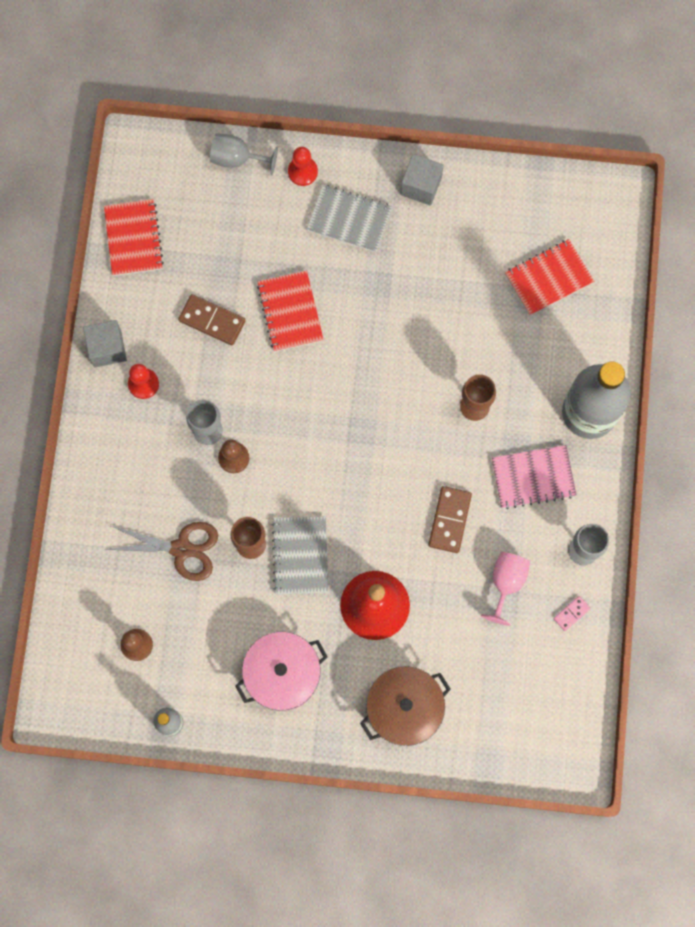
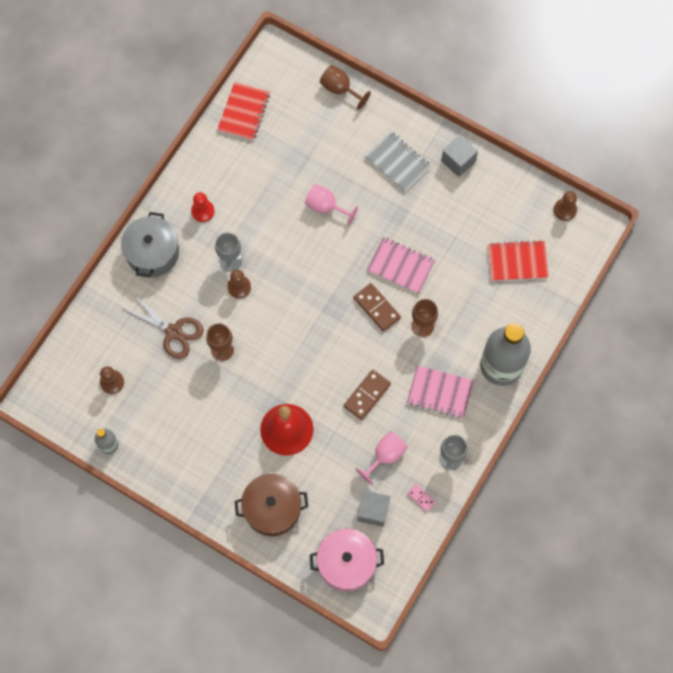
camera: 25 degrees right, 5 degrees down
grey cube [83,320,127,368] -> grey cube moved to [357,490,390,527]
brown domino [178,294,246,345] -> brown domino moved to [354,283,401,332]
grey goblet [210,133,278,175] -> brown goblet [320,65,371,110]
pink pot [235,632,328,711] -> pink pot moved to [310,529,384,592]
red notebook [257,270,324,352] -> pink goblet [305,184,358,226]
grey notebook [272,516,329,595] -> none
red pawn [288,147,318,186] -> none
pink domino [554,596,591,631] -> pink domino turned 60 degrees clockwise [407,484,436,512]
none -> grey pot [121,212,179,277]
none -> pink notebook [367,237,435,294]
none -> brown pawn [554,191,577,221]

